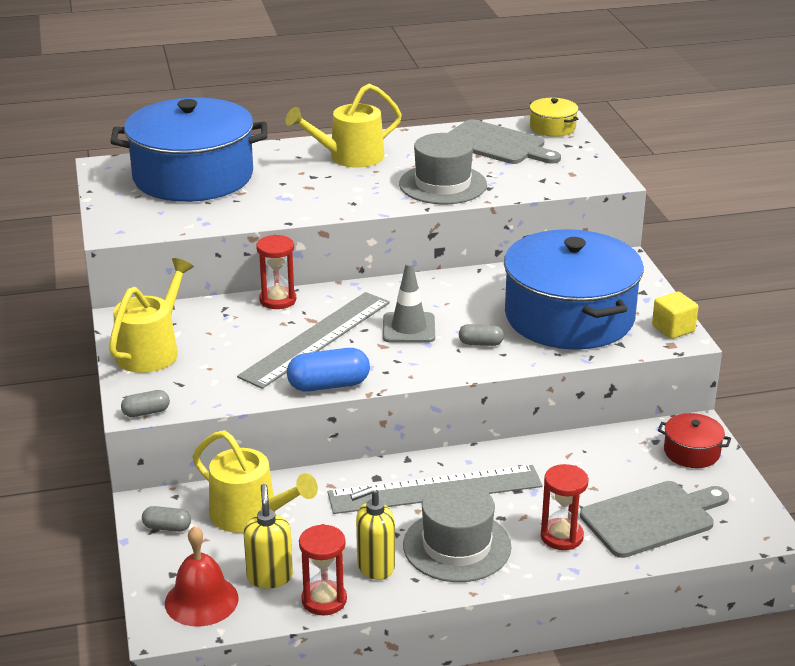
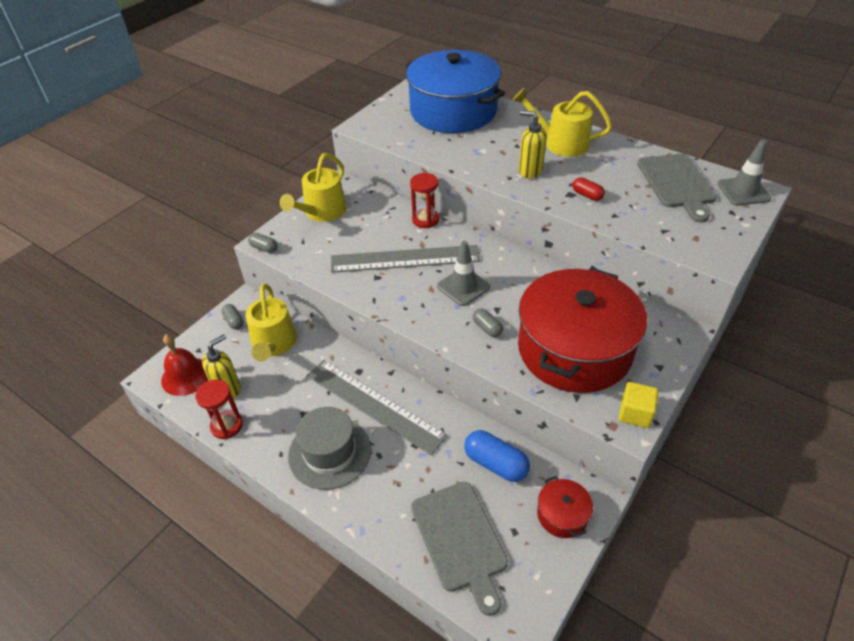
camera: 50 degrees right, 15 degrees up
yellow watering can [109,258,194,373] -> yellow watering can turned 135 degrees clockwise [280,153,347,222]
blue capsule [287,348,370,392] -> blue capsule moved to [464,430,530,482]
yellow soap dispenser [350,487,395,580] -> yellow soap dispenser moved to [519,110,547,178]
grey hat [399,133,487,204] -> red capsule [572,177,605,201]
blue pot [504,229,644,350] -> red pot [518,268,647,393]
yellow pot [530,98,578,137] -> grey traffic cone [718,139,771,206]
red hourglass [541,464,589,550] -> none
grey cutting board [580,481,729,558] -> grey cutting board turned 45 degrees clockwise [411,482,508,616]

